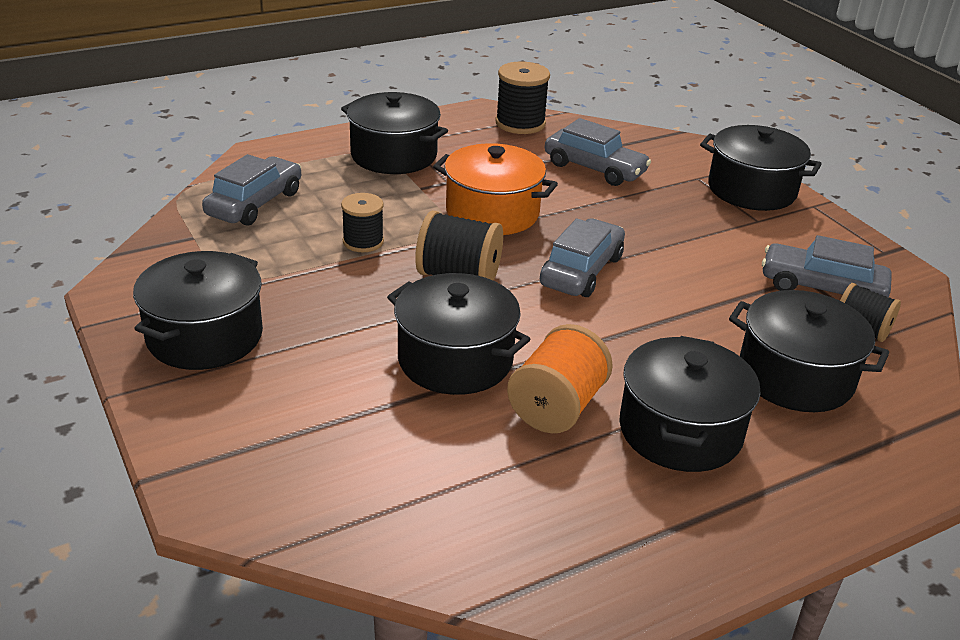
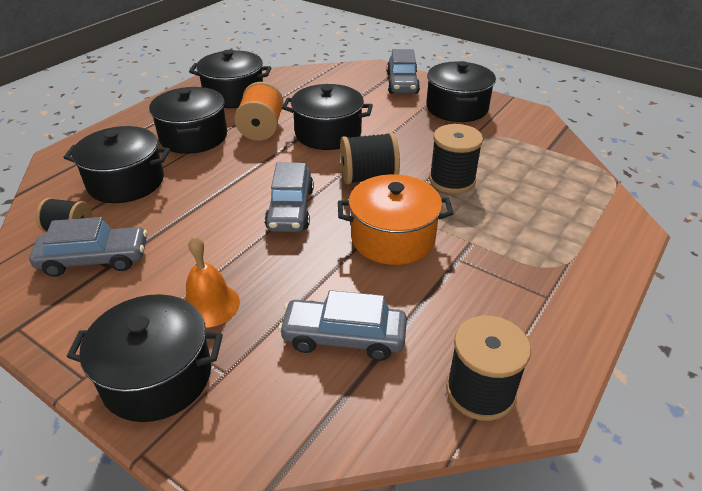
camera: 155 degrees right, 5 degrees up
grey car [202,154,301,226] -> grey car moved to [387,49,420,94]
black pot [341,92,448,174] -> black pot moved to [189,50,272,108]
black spool [341,193,384,252] -> black spool [429,124,483,193], size x1.51
none -> orange bell [184,236,240,328]

